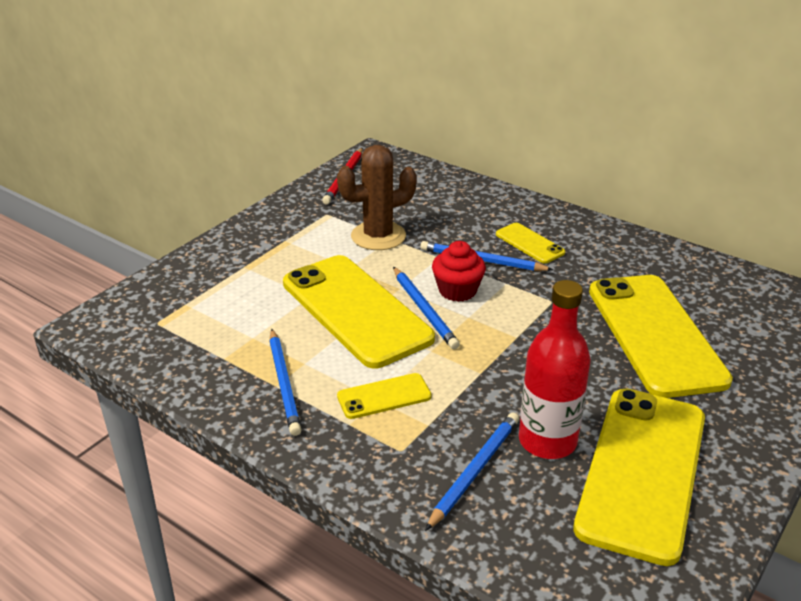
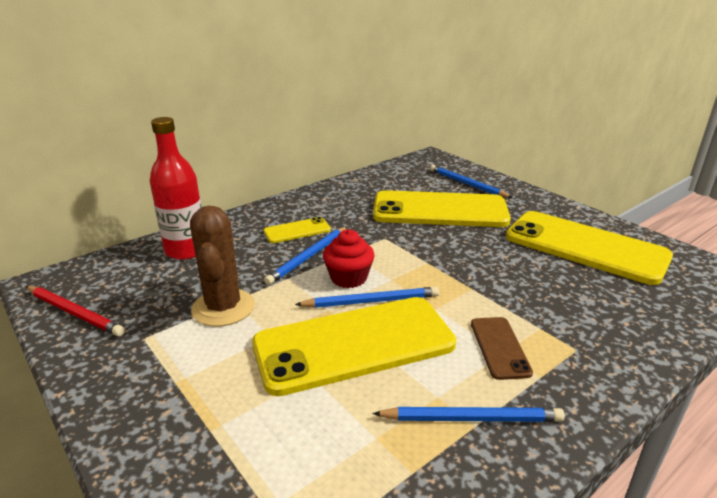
camera: 75 degrees left, 5 degrees down
yellow phone [337,373,432,419] -> brown phone [471,317,533,380]
blue pencil [425,412,519,531] -> blue pencil moved to [430,165,512,198]
red bottle [519,280,591,459] -> red bottle moved to [150,117,202,260]

